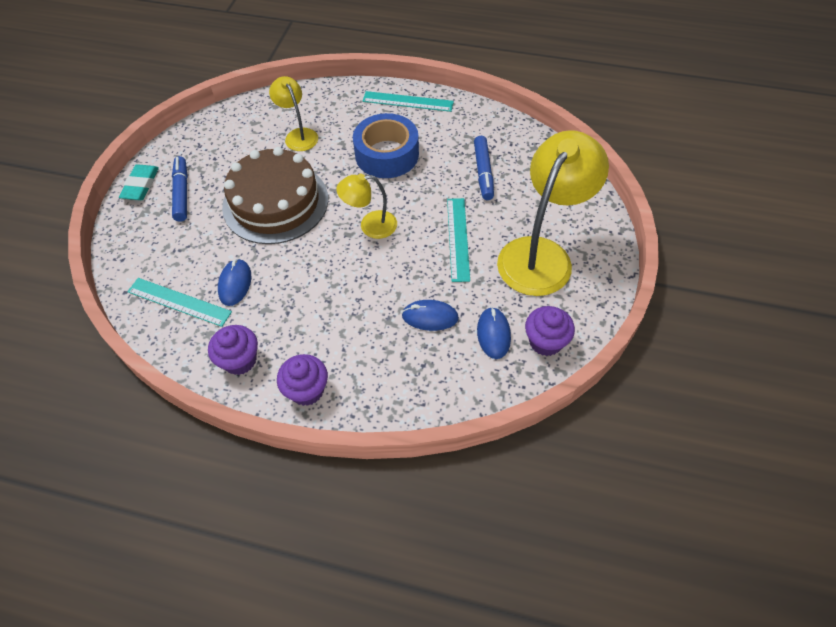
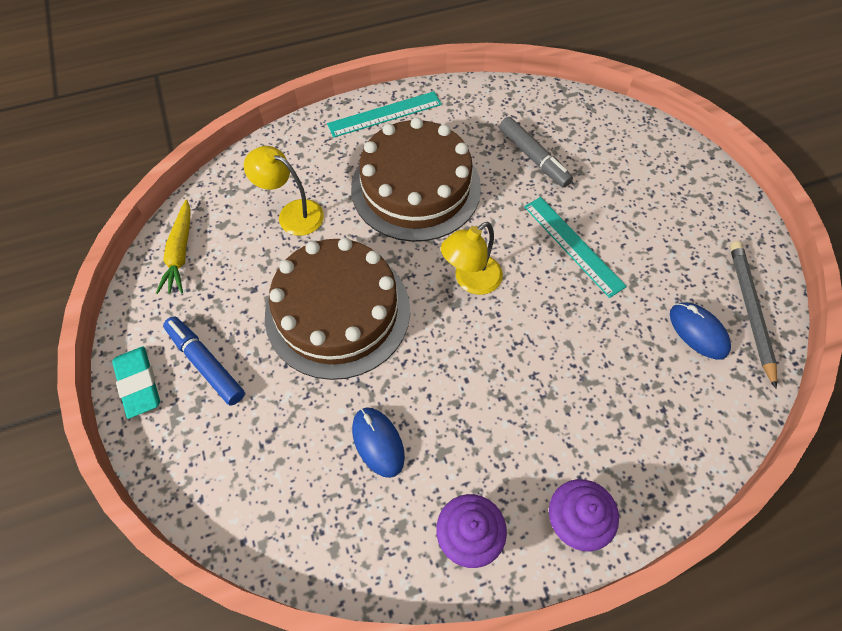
camera: 35 degrees left, 5 degrees up
turquoise ruler [127,278,232,327] -> none
blue tape [353,113,419,178] -> brown cake [351,117,481,242]
blue mouse [402,300,459,331] -> none
blue marker [474,136,494,200] -> grey marker [499,117,573,188]
yellow lamp [497,130,609,296] -> none
purple cupcake [525,306,575,356] -> grey pencil [730,241,777,389]
none -> yellow carrot [156,199,191,294]

